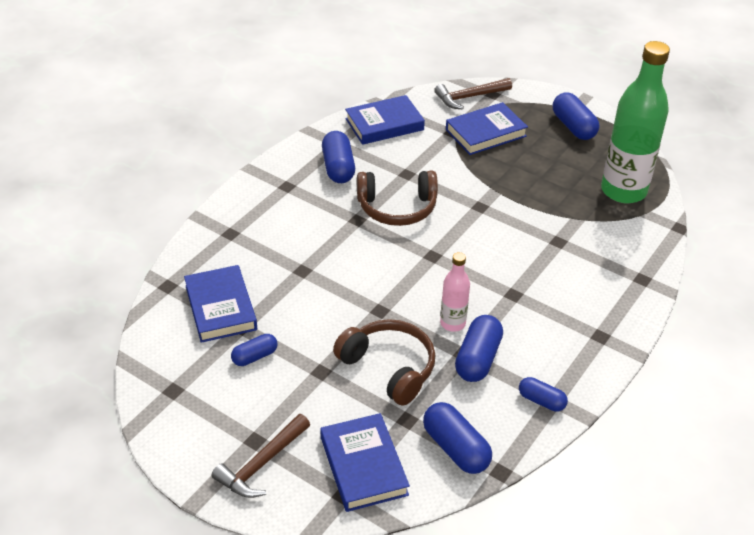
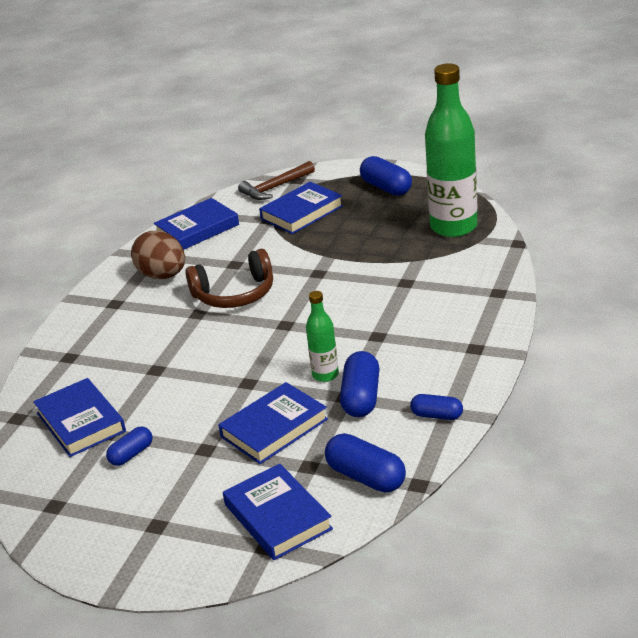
camera: 10 degrees left, 10 degrees down
brown hammer [212,414,310,498] -> none
blue capsule [322,131,355,183] -> brown egg [131,231,185,279]
brown headphones [333,319,436,406] -> blue book [218,382,328,464]
pink bottle [440,252,470,332] -> green bottle [306,291,339,382]

